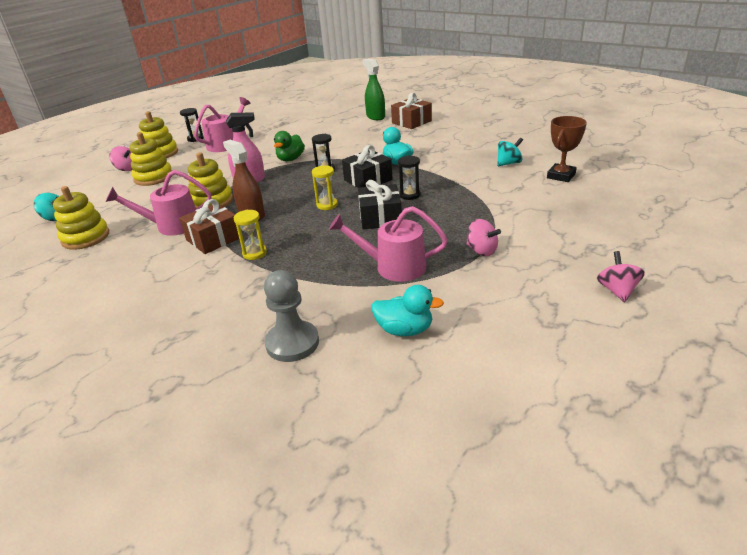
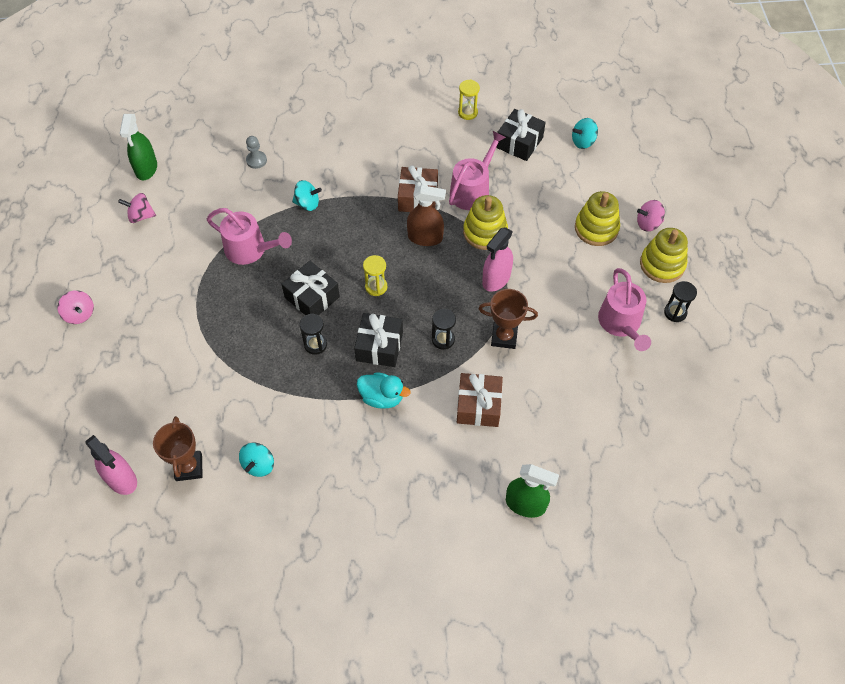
camera: 135 degrees right, 25 degrees up
yellow stacking toy [53,186,109,250] -> black gift [496,109,546,161]
yellow hourglass [234,210,267,260] -> yellow hourglass moved to [458,79,480,120]
grey pawn [264,270,319,362] -> grey pawn [246,136,267,169], size x0.58
green duck [274,131,305,162] -> brown trophy [479,289,538,349]
pink watering can [329,206,448,282] -> pink watering can turned 60 degrees clockwise [207,208,292,265]
turquoise duck [371,285,444,336] -> none
brown gift [391,93,432,129] -> brown gift moved to [457,373,503,427]
pink spinning top [466,219,501,256] -> pink spinning top moved to [118,193,156,223]
none -> pink spray bottle [85,435,137,495]
none -> green spray bottle [120,114,157,180]
none -> turquoise spinning top [292,180,322,211]

